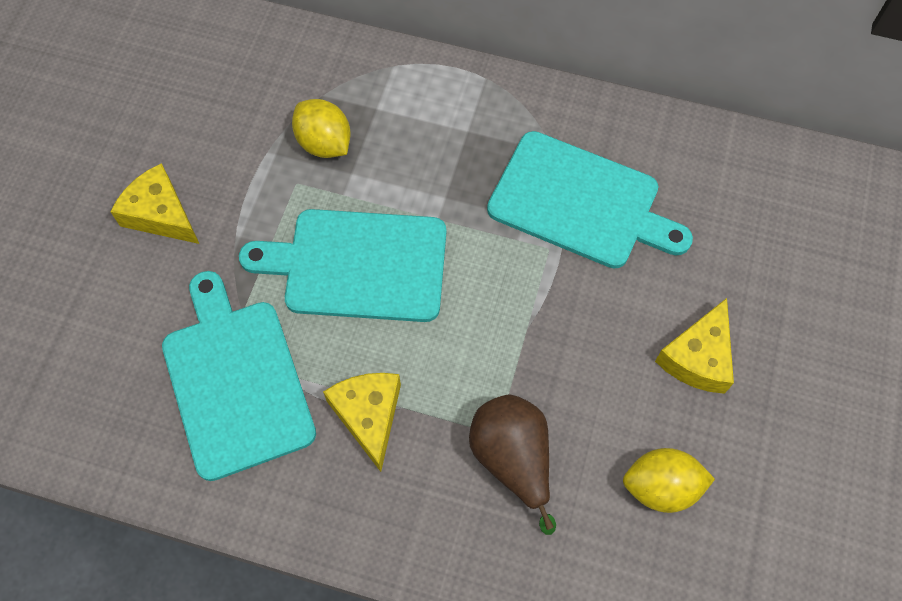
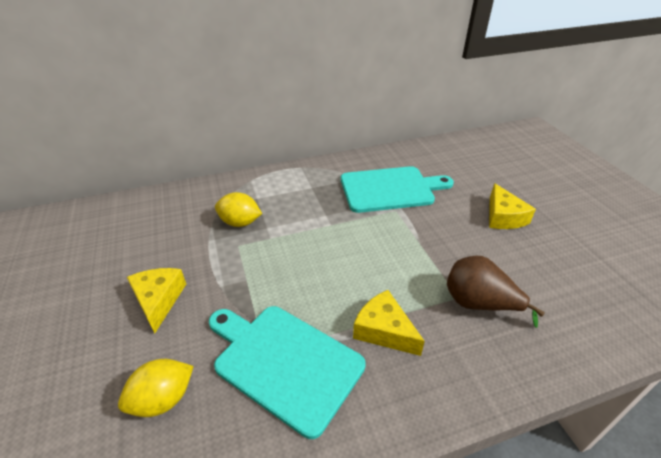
camera: 35 degrees left, 25 degrees down
yellow cheese [110,163,199,244] -> yellow cheese turned 75 degrees clockwise [127,268,186,334]
turquoise cutting board [239,209,446,322] -> none
yellow lemon [623,448,715,513] -> yellow lemon moved to [118,359,194,417]

